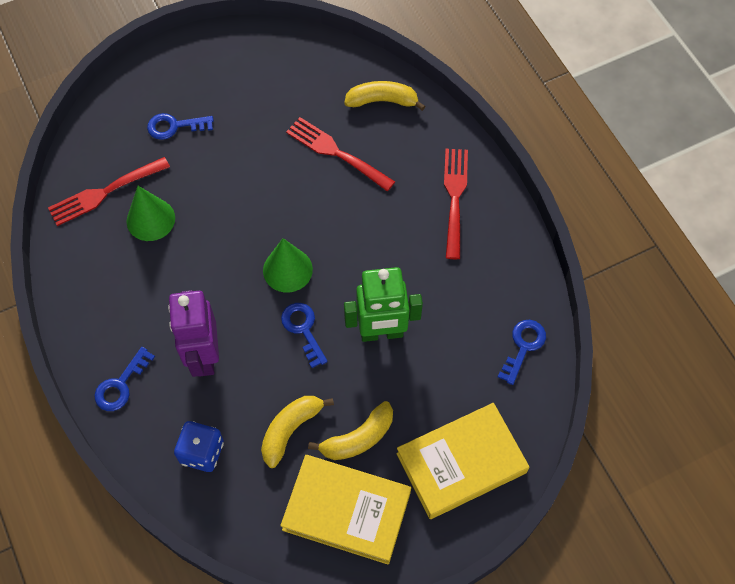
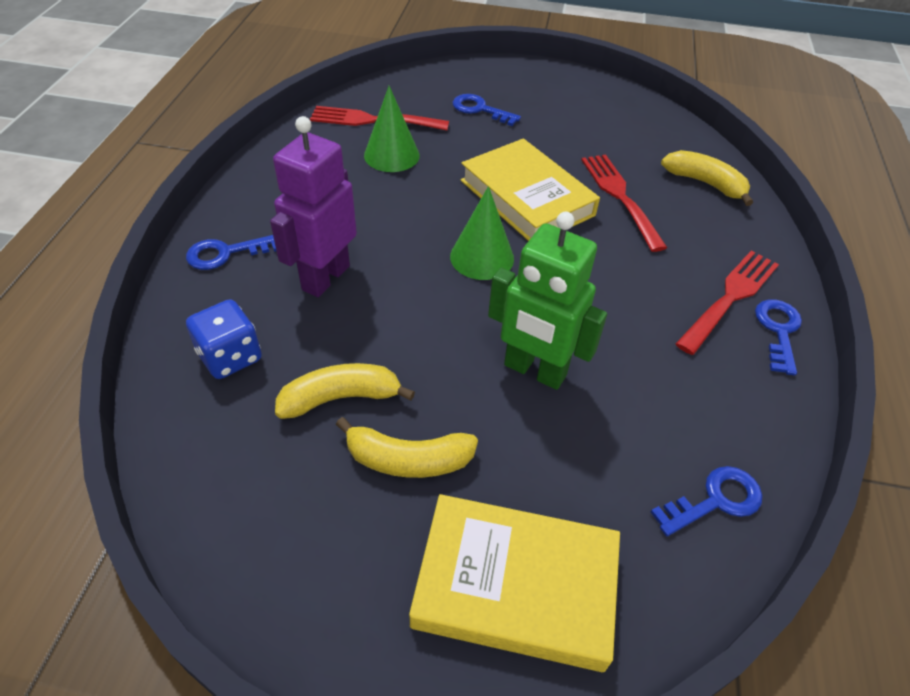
camera: 35 degrees right, 15 degrees down
yellow book [280,455,411,565] -> yellow book moved to [461,138,600,241]
blue key [281,303,328,368] -> blue key moved to [755,299,802,375]

